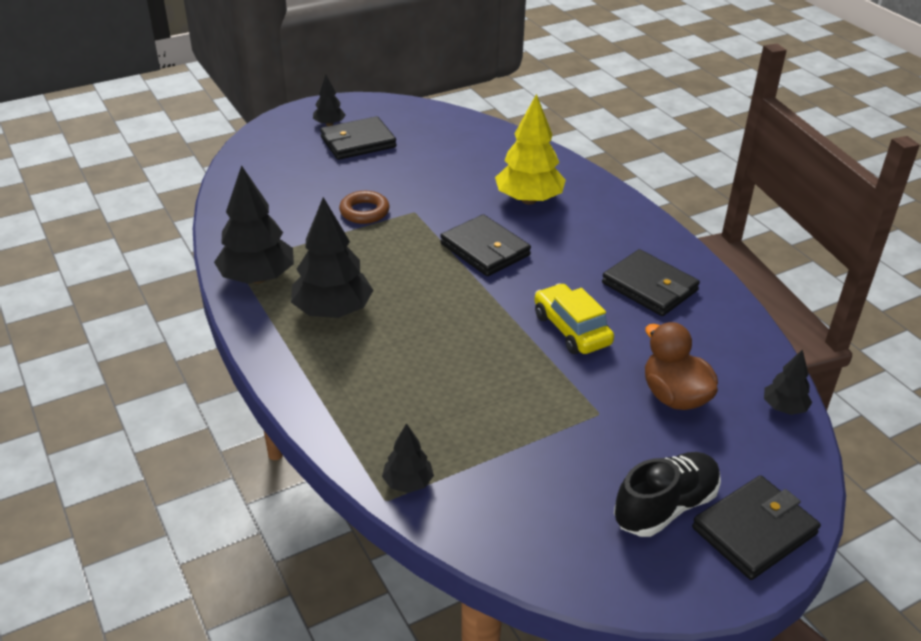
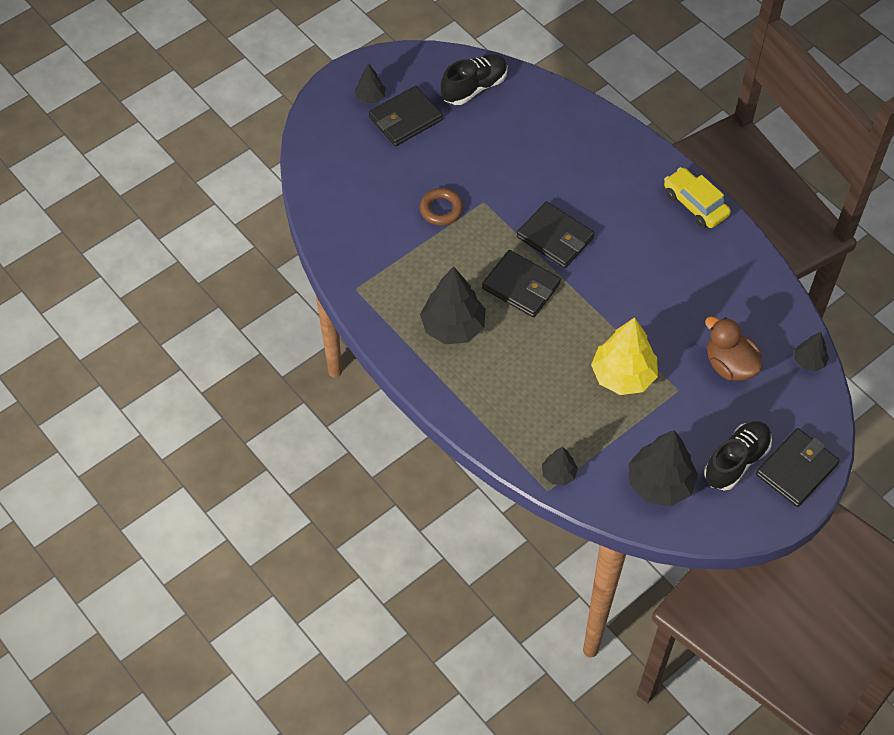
camera: 10 degrees left, 20 degrees up
black tree [214,165,294,284] -> black tree moved to [628,430,698,506]
yellow tree [495,94,566,204] -> yellow tree moved to [591,317,658,395]
yellow car [535,283,614,354] -> yellow car moved to [664,167,731,228]
black wallet [602,249,700,316] -> black wallet moved to [482,250,561,317]
none -> black shoe [441,54,508,105]

